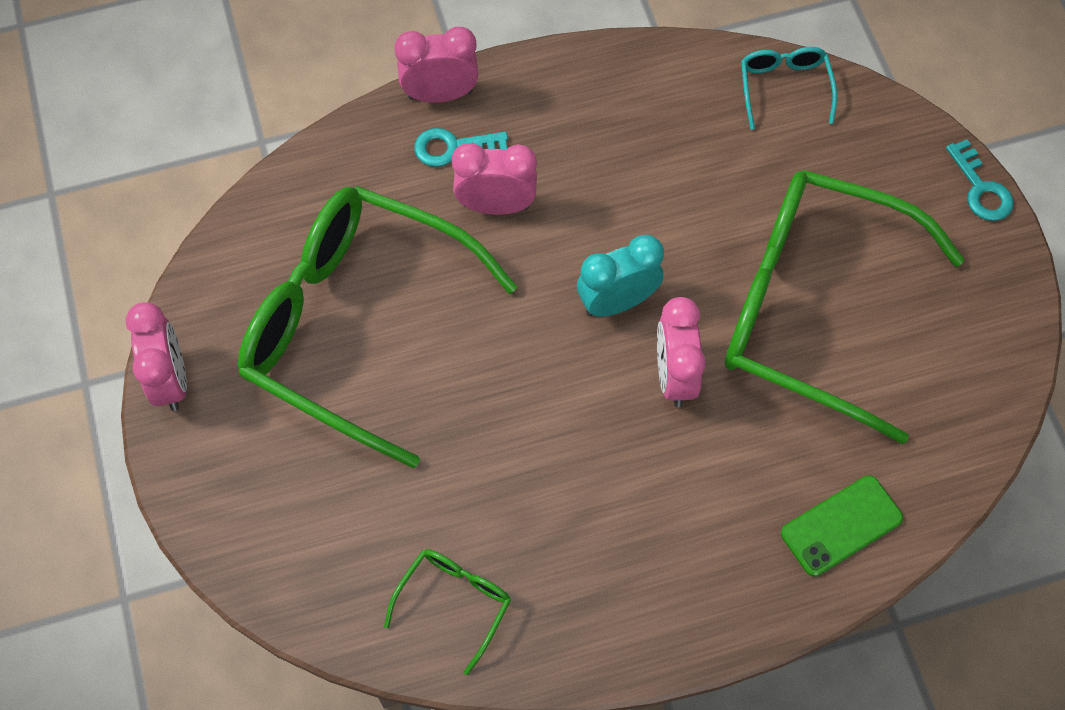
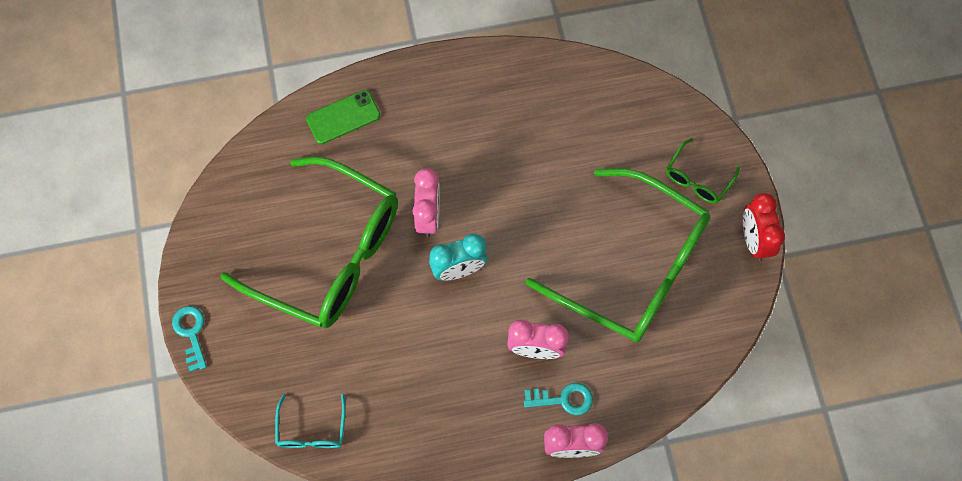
camera: 175 degrees left, 5 degrees up
pink clock [125,302,187,411] -> red clock [743,193,785,261]
green glasses [384,549,511,675] -> green glasses moved to [666,138,740,204]

